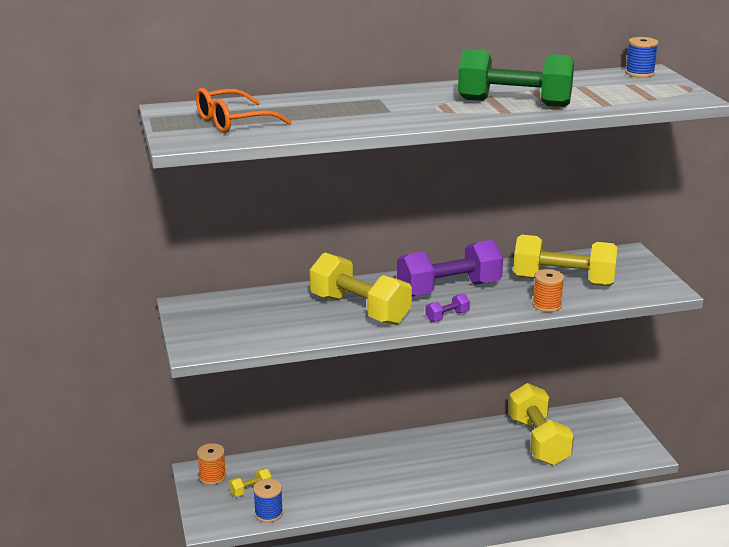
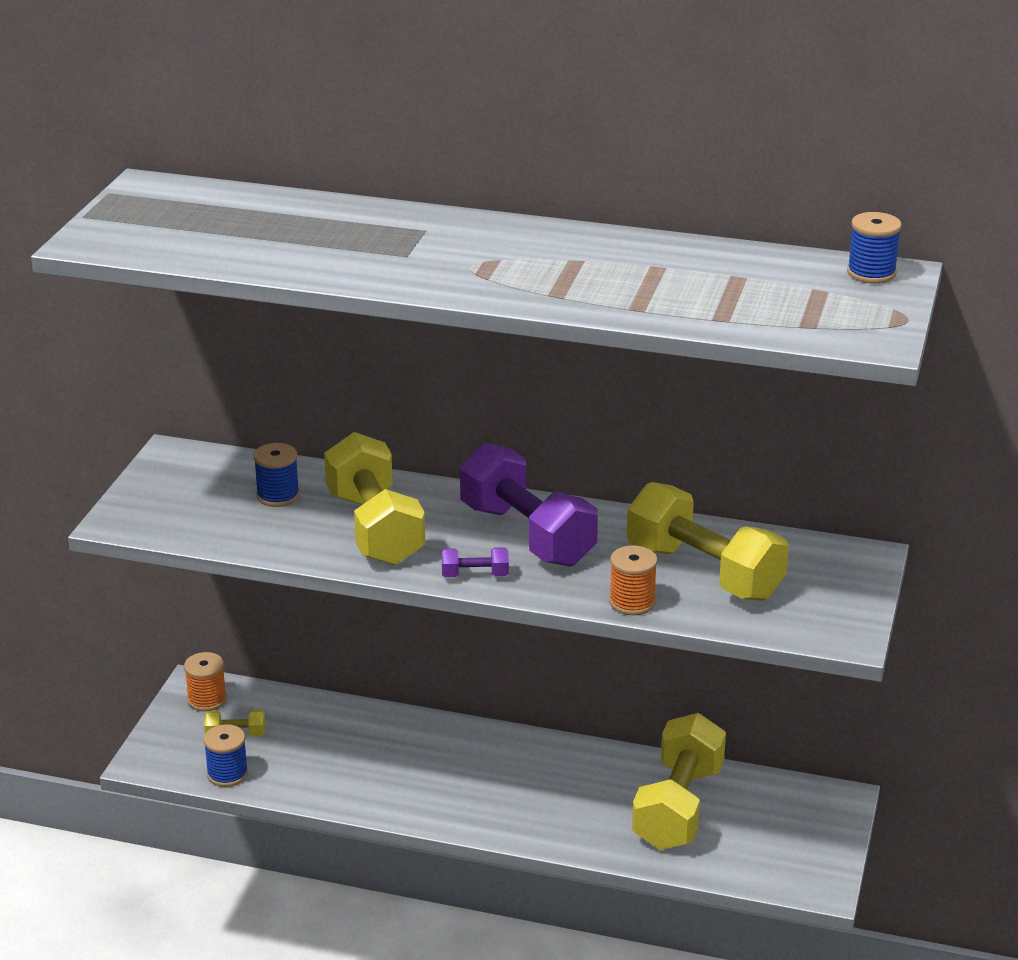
camera: 30 degrees right, 5 degrees up
orange glasses [196,88,292,133] -> none
purple dumbbell [397,240,503,297] -> purple dumbbell turned 45 degrees clockwise [460,443,598,567]
green dumbbell [458,49,574,107] -> none
none -> blue spool [254,443,300,507]

